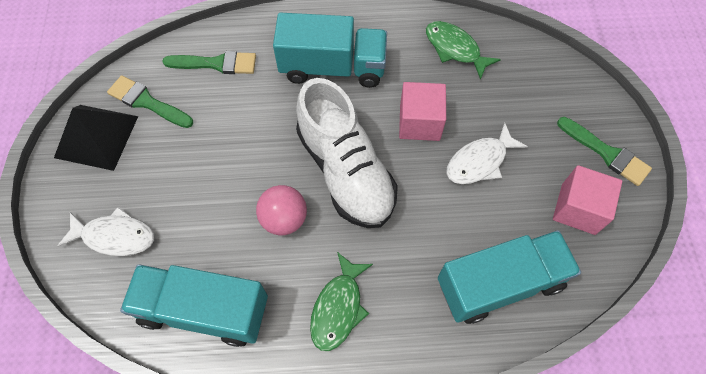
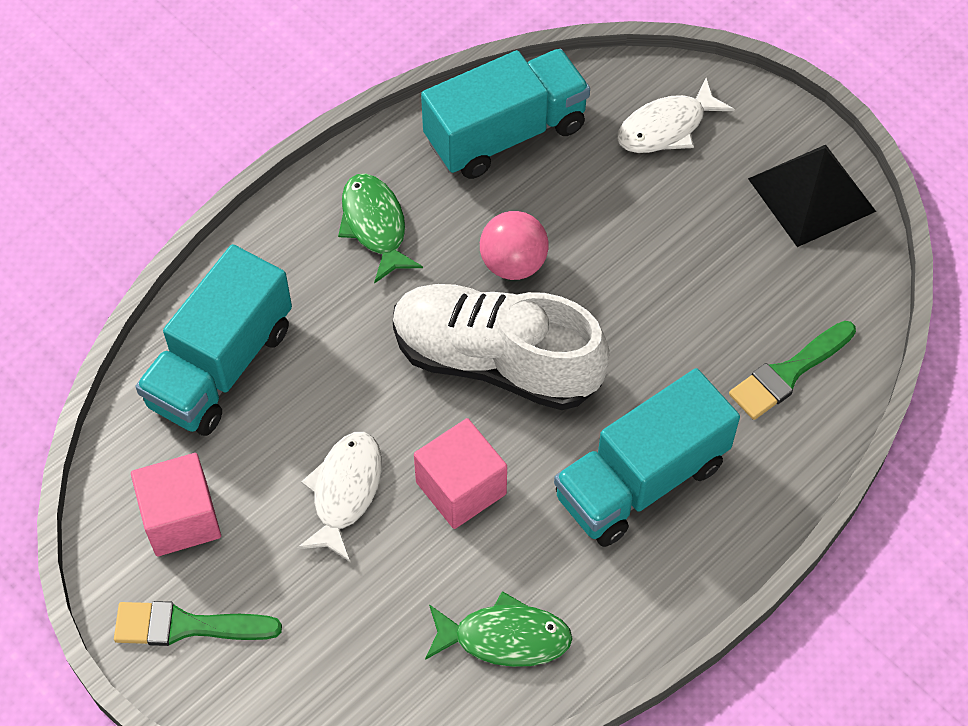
camera: 140 degrees right, 5 degrees down
green brush [107,75,193,128] -> none

